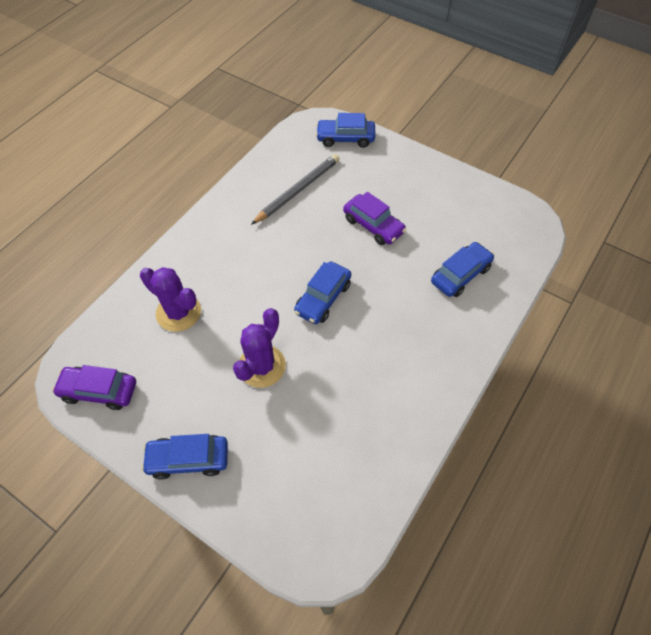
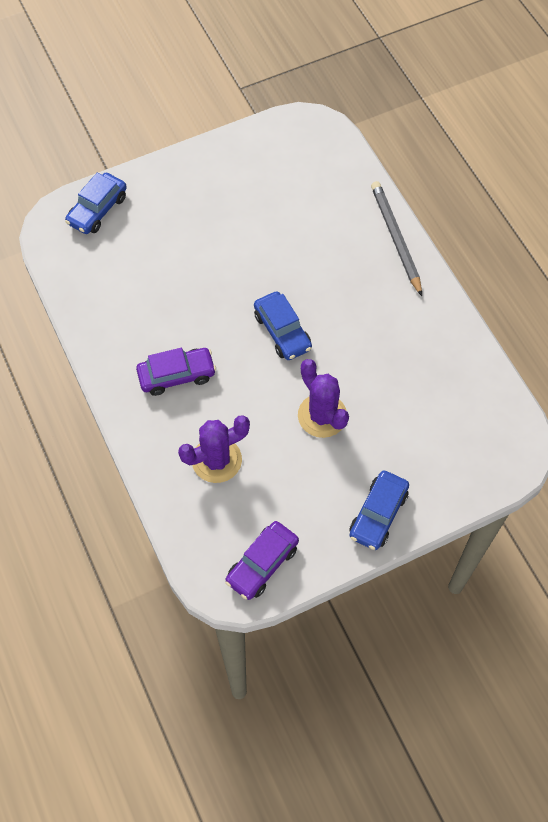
camera: 60 degrees left, 5 degrees up
grey pencil [251,154,340,225] -> grey pencil moved to [371,181,422,296]
purple car [343,192,406,245] -> purple car moved to [136,348,216,396]
blue car [431,242,494,297] -> none

